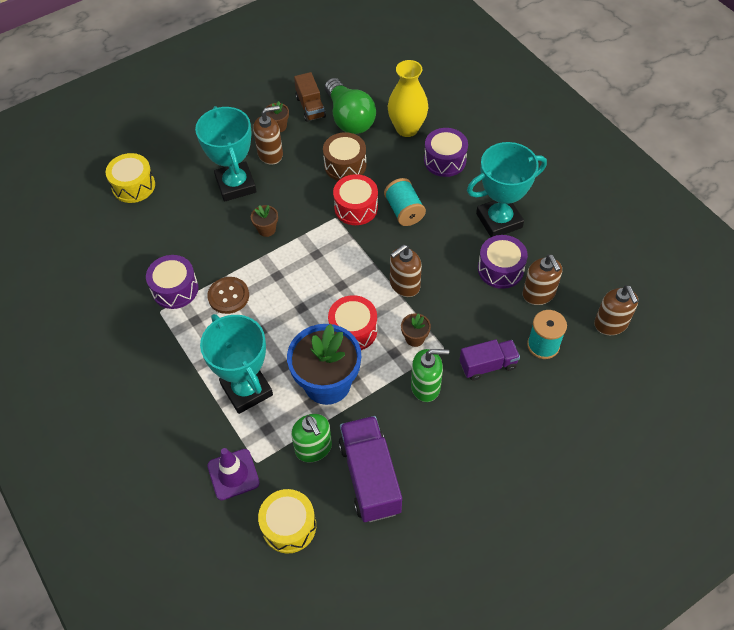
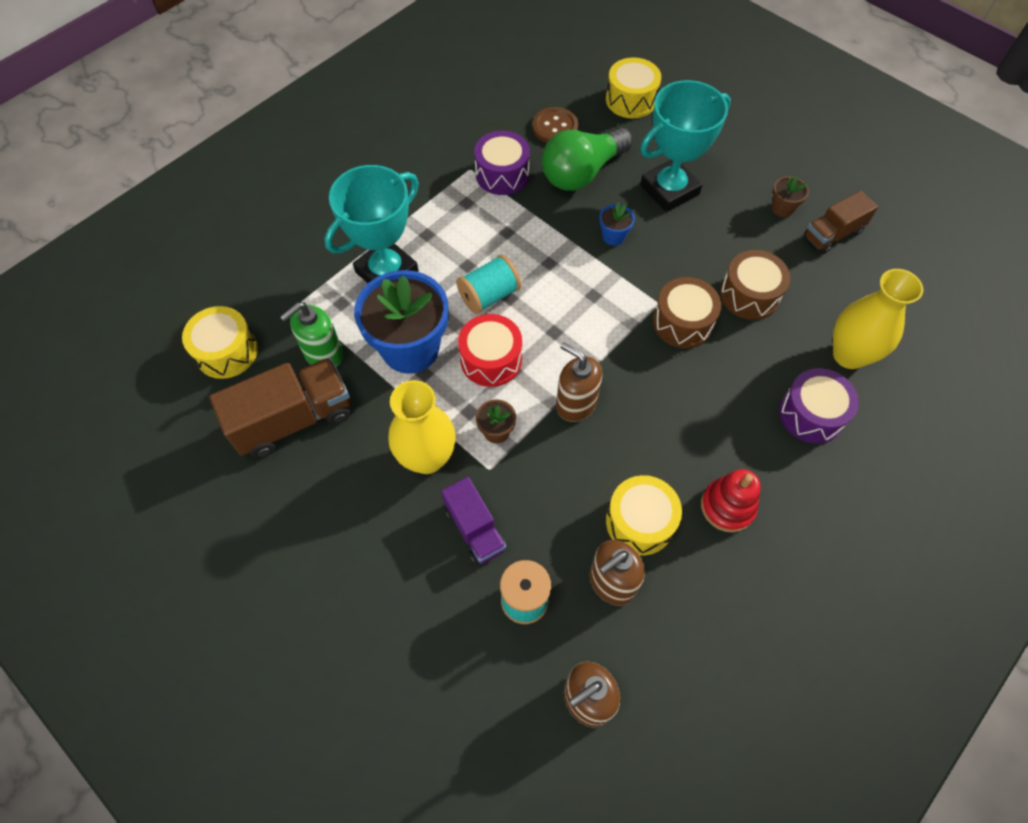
camera: 75 degrees right, 5 degrees up
brown button [207,277,249,314] -> brown button moved to [532,107,578,143]
purple traffic cone [207,448,260,500] -> none
brown flower pot [251,205,278,237] -> blue flower pot [599,202,635,246]
brown soap dispenser [253,105,283,165] -> none
green light bulb [325,78,376,134] -> green light bulb moved to [542,128,633,191]
red drum [333,174,378,225] -> brown drum [653,277,721,348]
purple truck [339,416,402,522] -> brown truck [209,358,351,458]
turquoise spool [384,178,426,226] -> turquoise spool moved to [456,255,521,314]
green soap dispenser [411,349,449,402] -> yellow vase [388,380,456,474]
turquoise trophy [467,142,547,237] -> red stacking toy [701,469,761,532]
purple drum [478,235,528,289] -> yellow drum [606,475,682,555]

